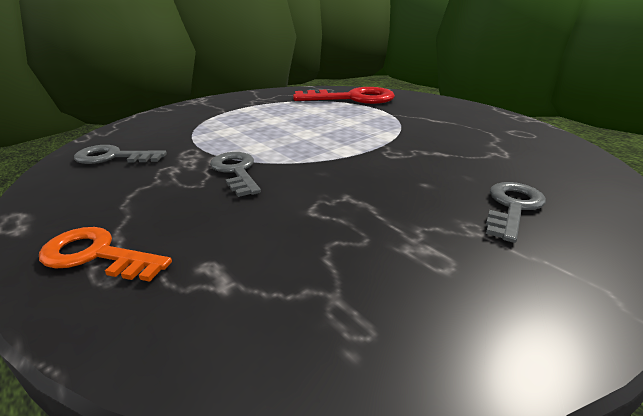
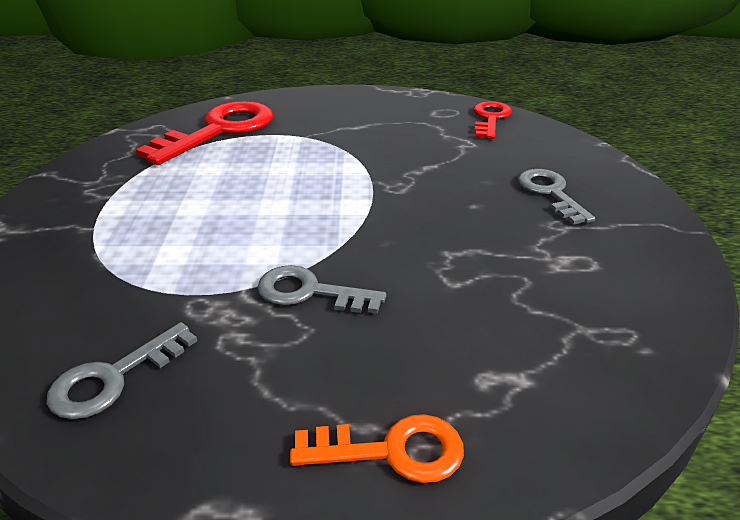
camera: 50 degrees left, 5 degrees up
orange key [39,227,172,282] -> orange key turned 150 degrees counterclockwise [290,414,464,483]
none -> red key [473,101,512,139]

